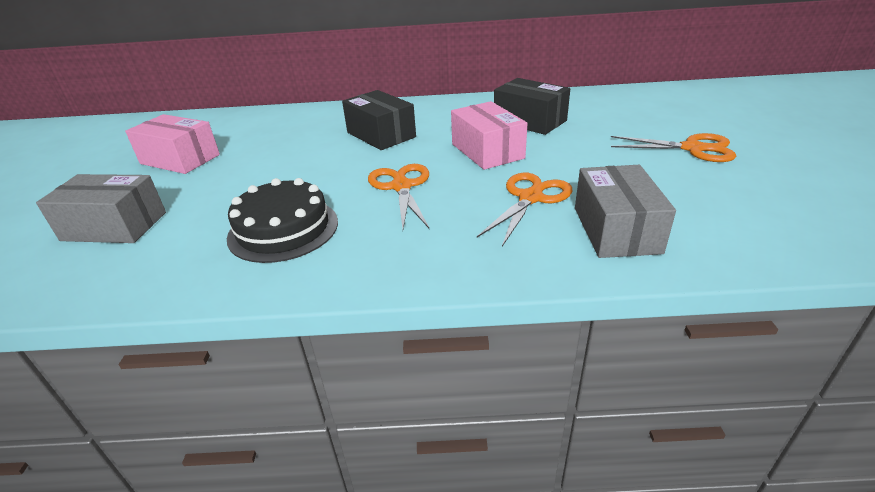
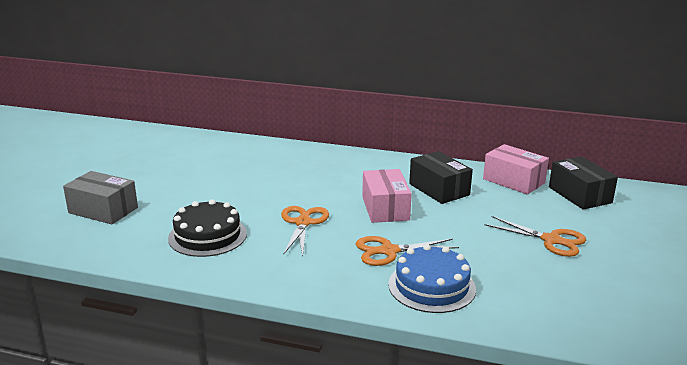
camera: 15 degrees right, 10 degrees down
pink box [125,114,220,174] -> pink box moved to [483,144,549,195]
black box [342,90,416,150] -> black box moved to [549,156,618,210]
orange scissors [477,173,572,246] -> orange scissors turned 150 degrees counterclockwise [356,236,459,266]
grey box [575,165,676,258] -> blue cake [388,244,476,313]

